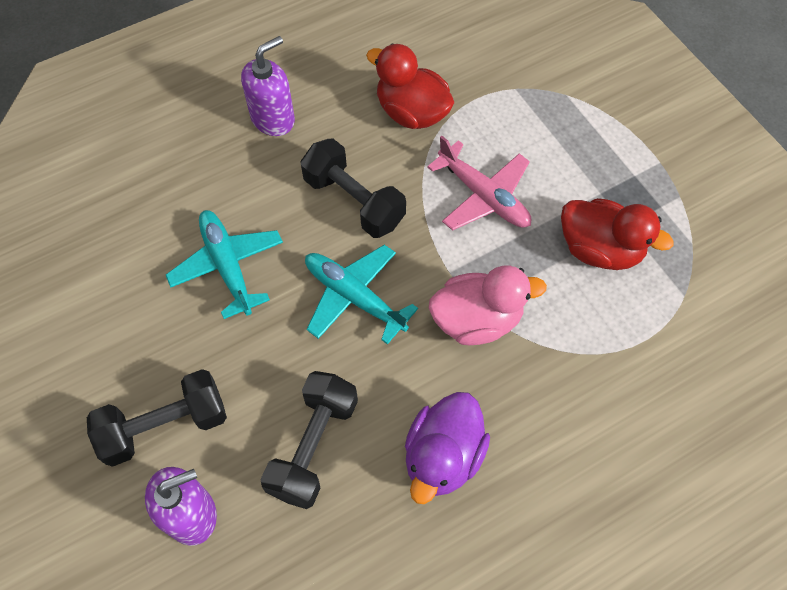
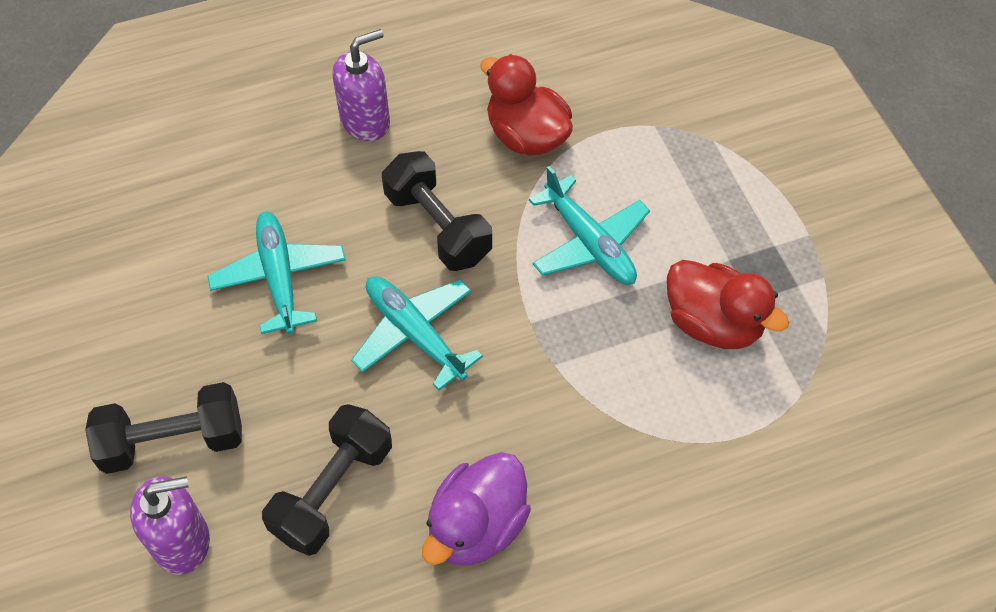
camera: 10 degrees right, 5 degrees down
pink plane [427,136,531,231] -> turquoise plane [529,166,650,285]
pink duck [429,266,547,345] -> none

